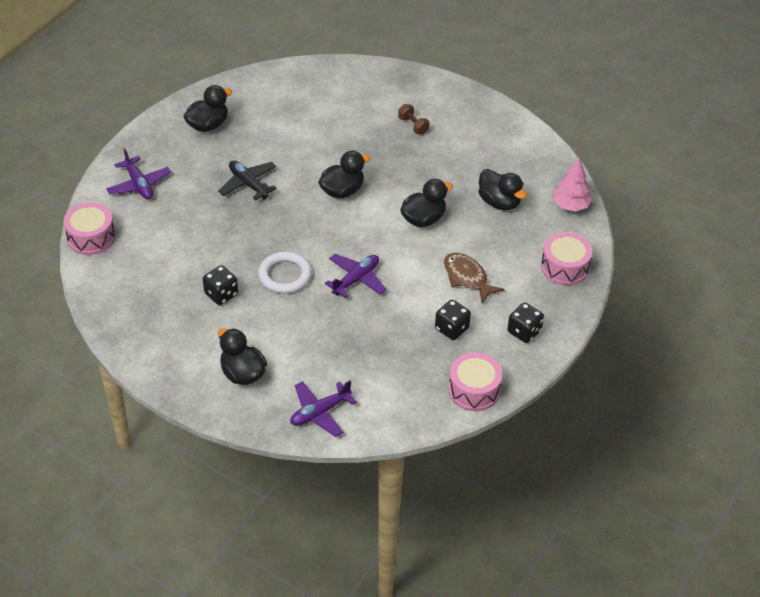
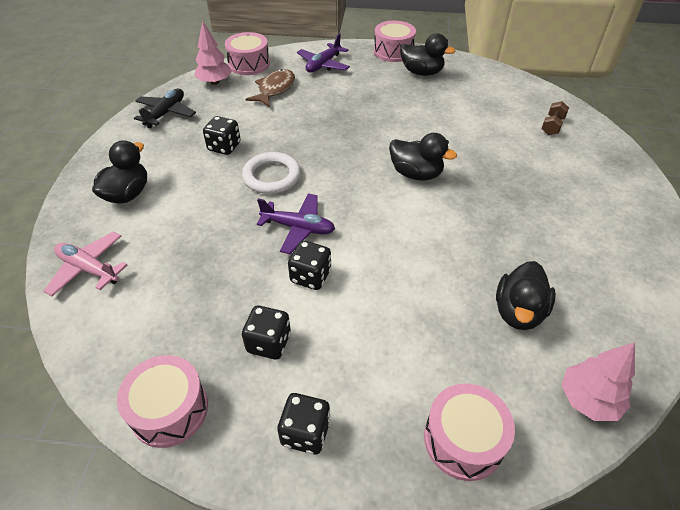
camera: 65 degrees right, 0 degrees up
black plane [218,161,277,201] -> black plane moved to [134,89,196,128]
purple plane [290,380,357,437] -> pink plane [43,231,127,296]
brown dumbbell [398,104,429,134] -> brown dumbbell moved to [541,101,569,135]
black duck [400,179,453,227] -> none
brown fish [444,253,505,304] -> brown fish moved to [246,69,295,107]
none -> pink tree [194,20,232,85]
none -> black dice [288,240,331,290]
none -> pink drum [374,21,416,62]

